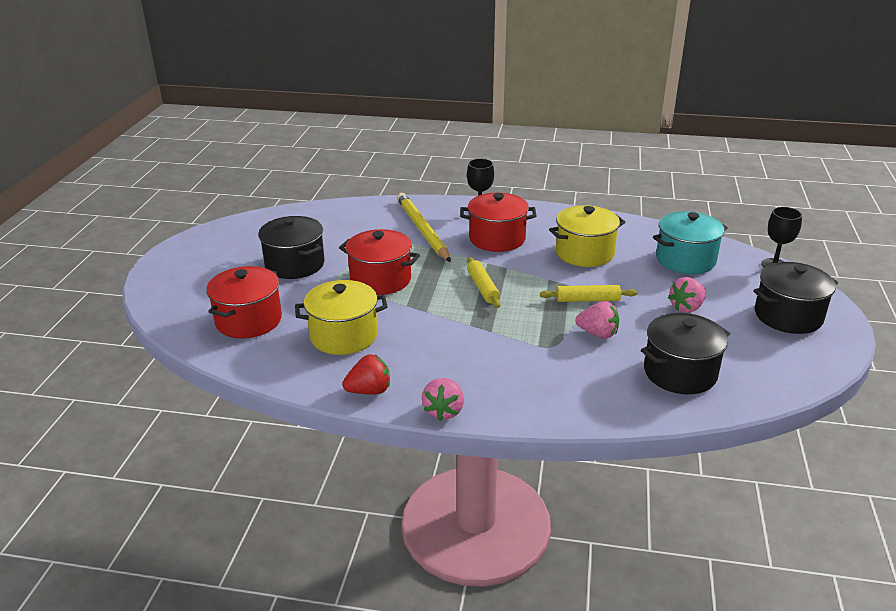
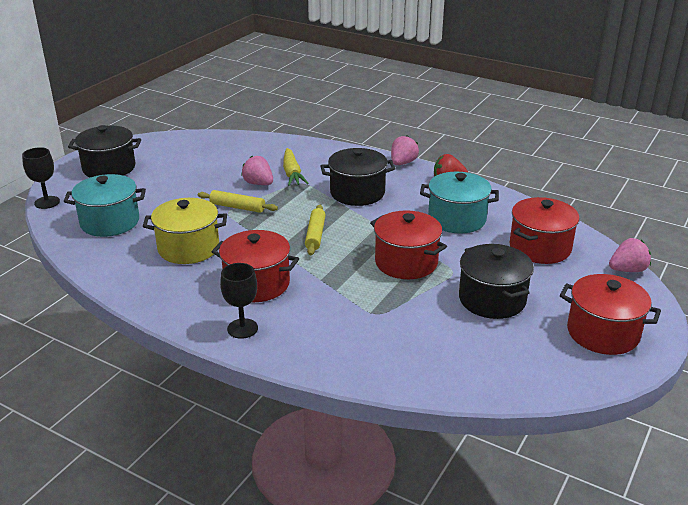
camera: 160 degrees left, 0 degrees up
yellow pot [295,280,388,355] -> turquoise pot [420,172,499,234]
yellow pencil [397,193,451,262] -> none
black pot [641,313,730,394] -> black pot moved to [320,148,396,206]
pink strawberry [668,277,706,313] -> pink strawberry moved to [609,238,651,272]
none -> yellow carrot [283,148,309,186]
none -> red pot [560,274,661,355]

